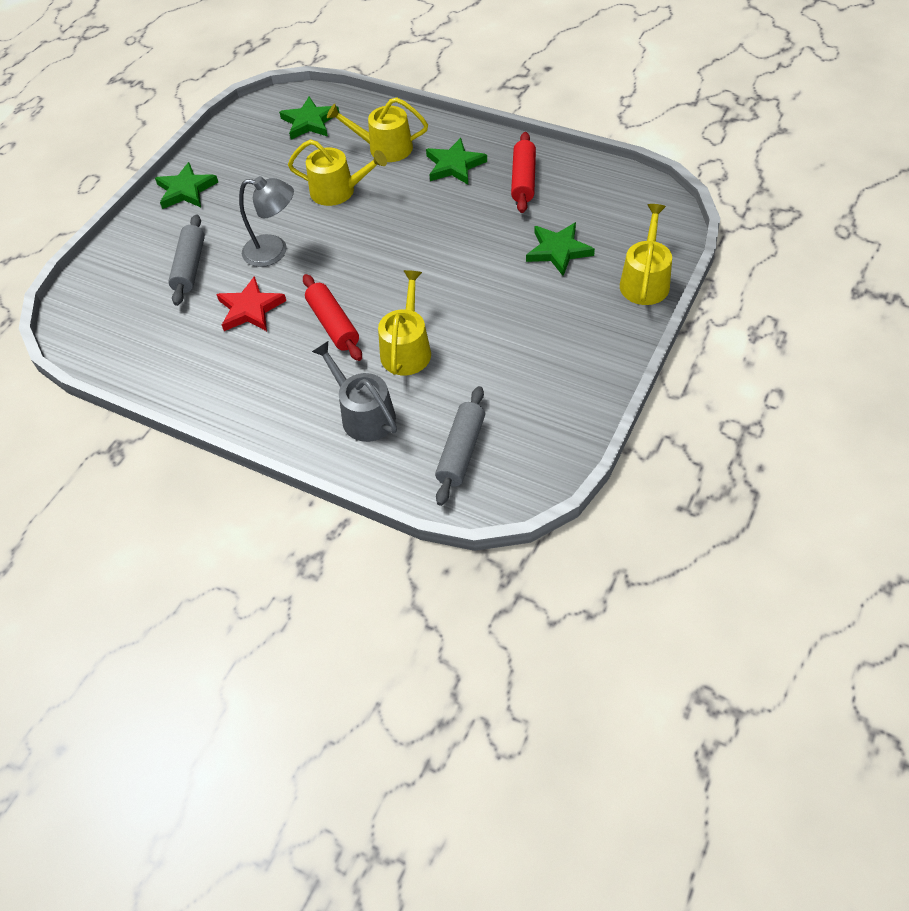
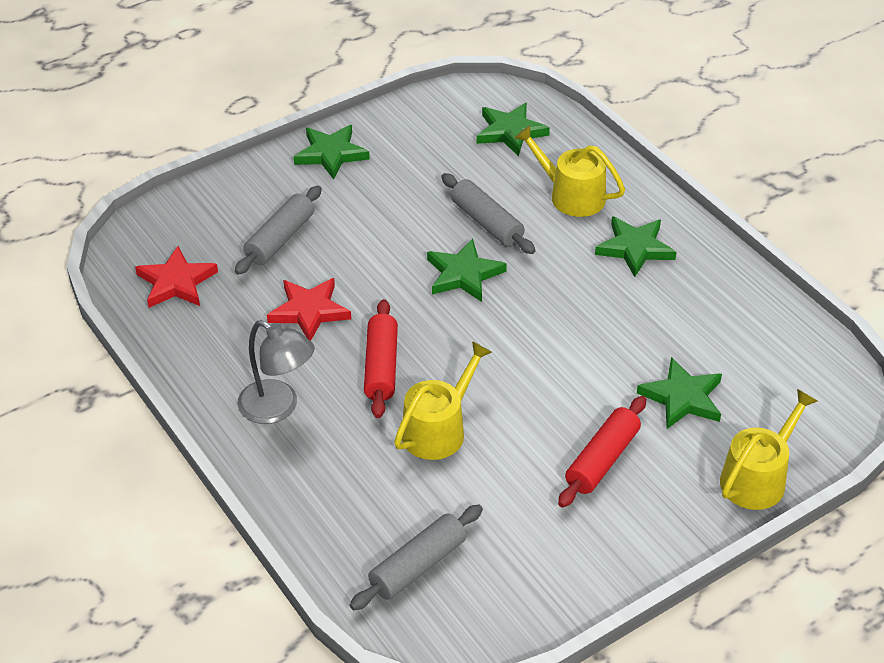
camera: 25 degrees right, 10 degrees down
grey lamp [239,176,294,267] -> grey lamp moved to [238,320,315,424]
yellow watering can [288,139,387,206] -> grey rolling pin [441,173,536,254]
grey watering can [312,341,397,442] -> none
red rolling pin [511,132,536,213] -> red rolling pin moved to [558,396,646,507]
none -> red star [135,246,218,308]
none -> green star [427,239,507,302]

